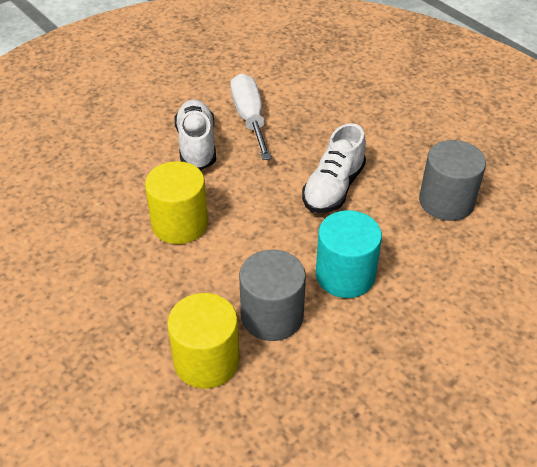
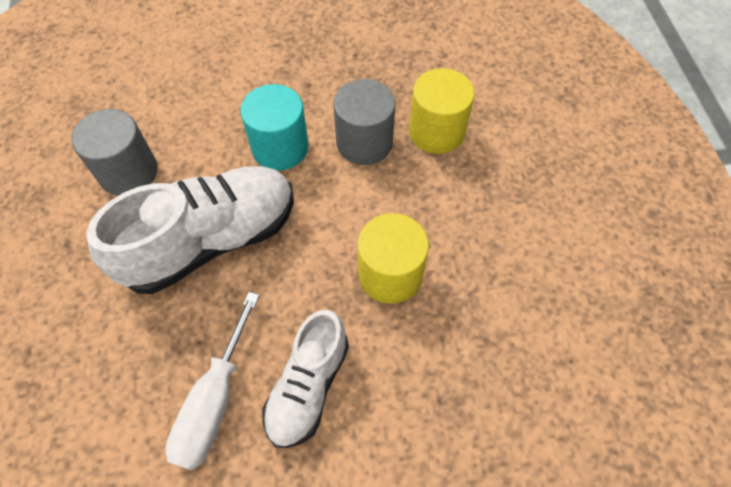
camera: 150 degrees left, 15 degrees up
white shoe [302,123,366,213] -> white shoe [86,166,294,294], size x1.63

